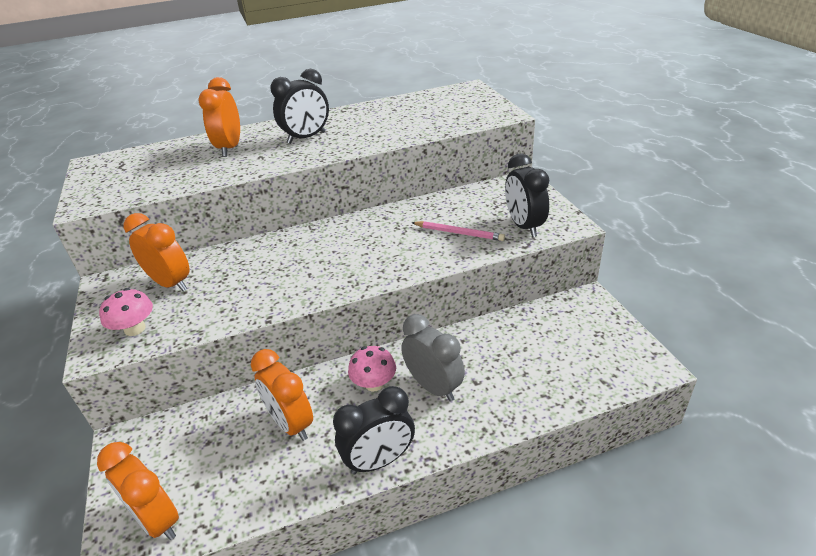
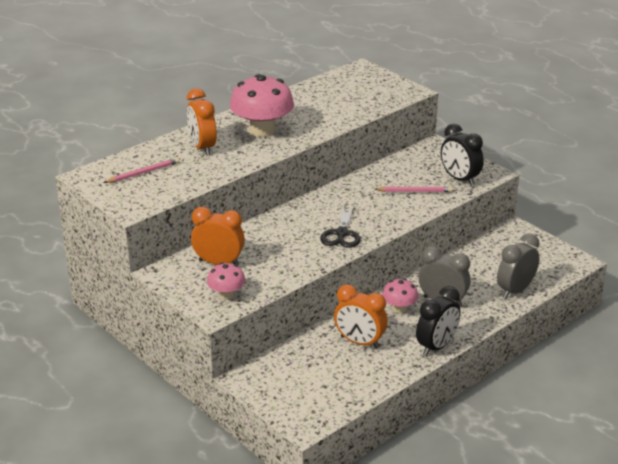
camera: 25 degrees left, 5 degrees down
orange clock [97,442,179,540] -> none
black clock [270,69,329,144] -> pink mushroom [230,74,294,137]
none -> pink pencil [103,157,180,183]
none -> black scissors [320,203,360,248]
none -> grey clock [497,233,540,298]

